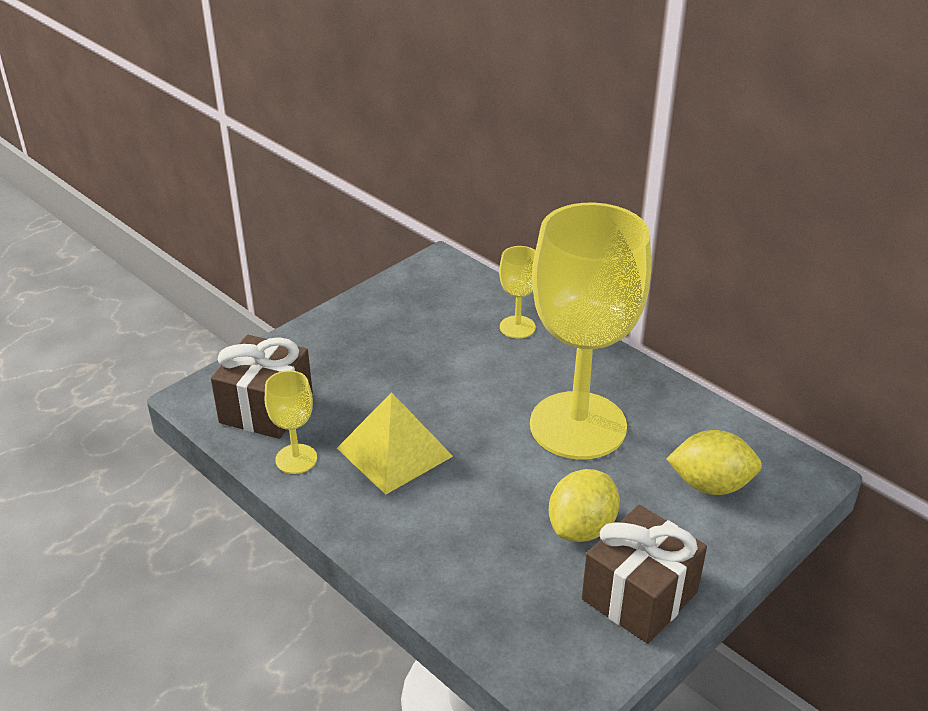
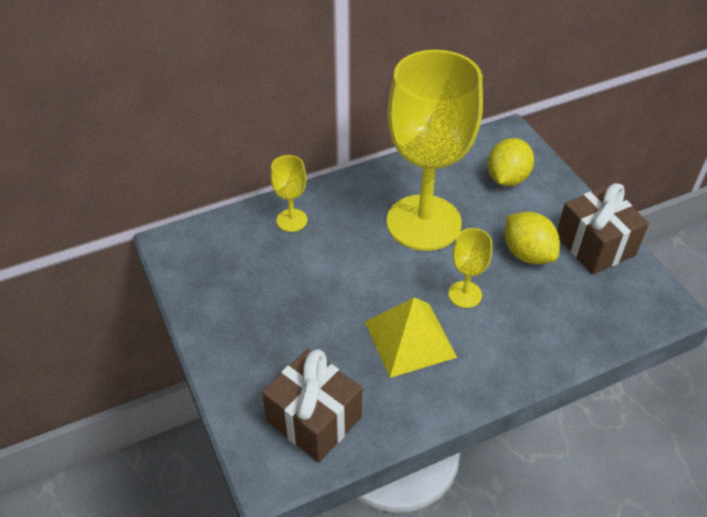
camera: 70 degrees left, 10 degrees up
yellow goblet [265,370,317,474] -> yellow goblet moved to [448,228,492,308]

